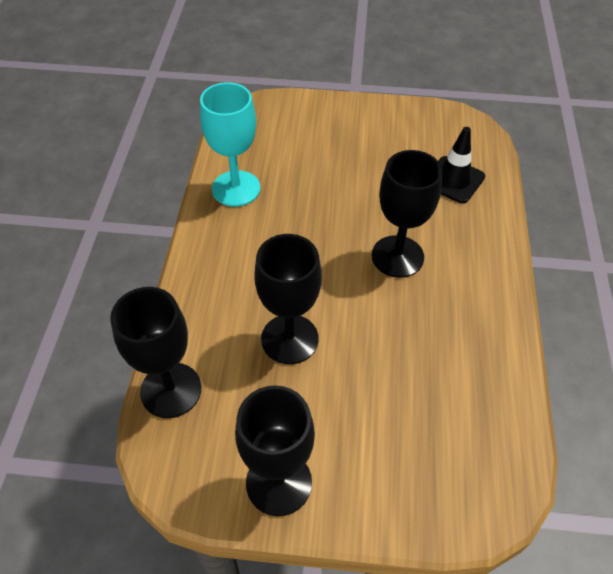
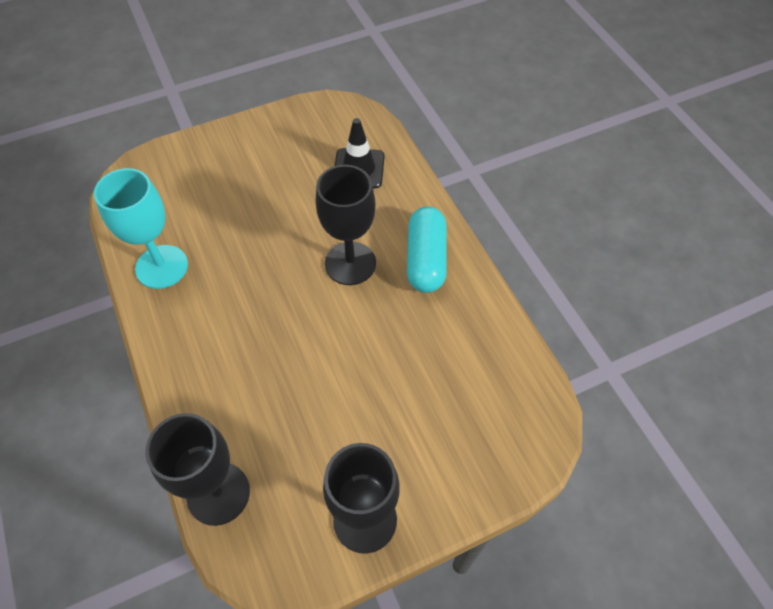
camera: 30 degrees left, 5 degrees up
black goblet [254,234,322,364] -> none
none -> turquoise capsule [407,206,446,293]

